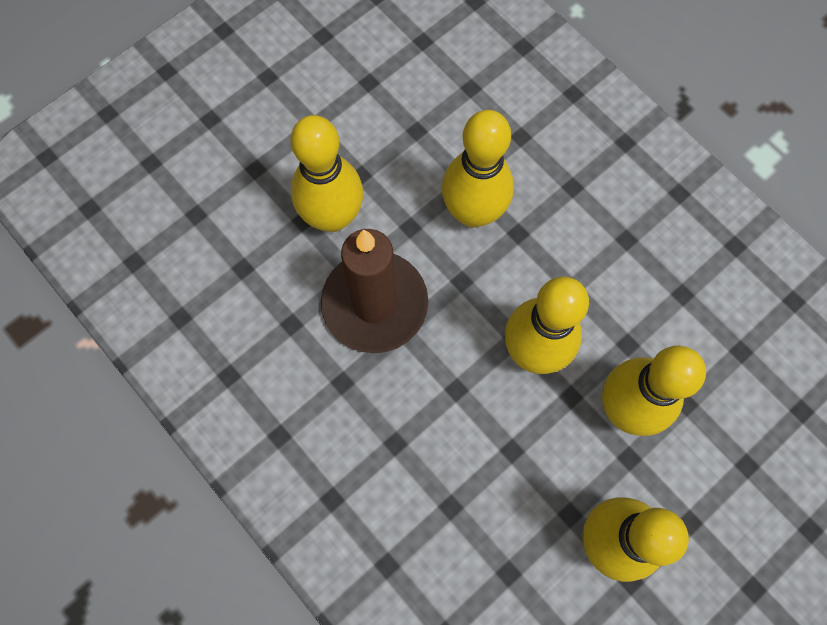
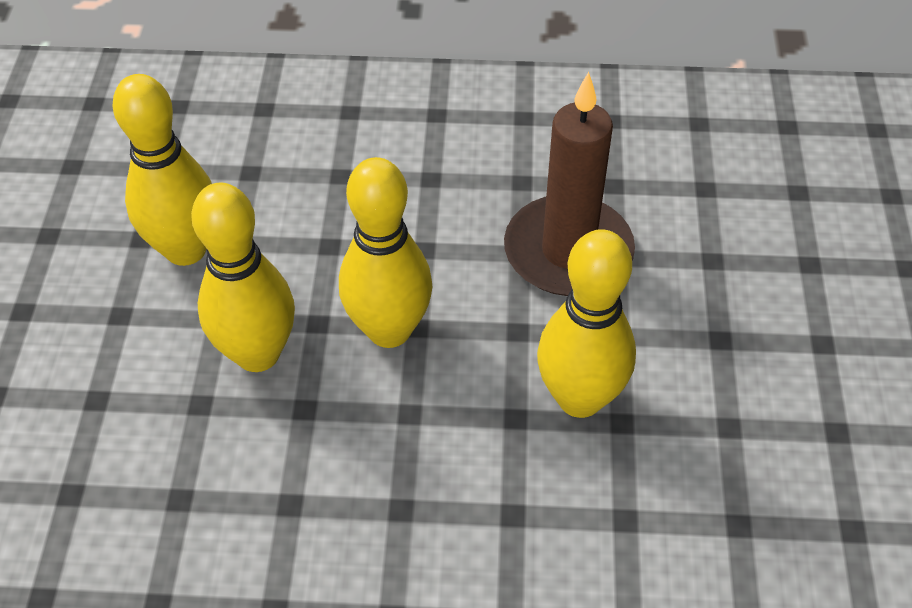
camera: 135 degrees right, 20 degrees down
yellow bowling pin [291,115,363,232] -> none

